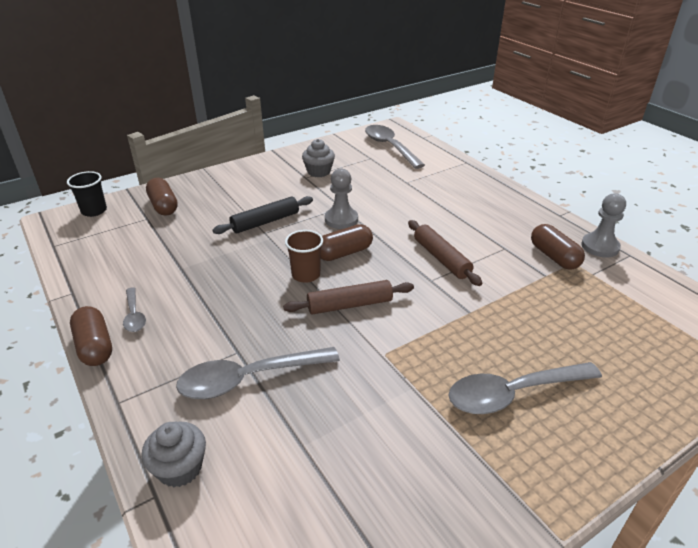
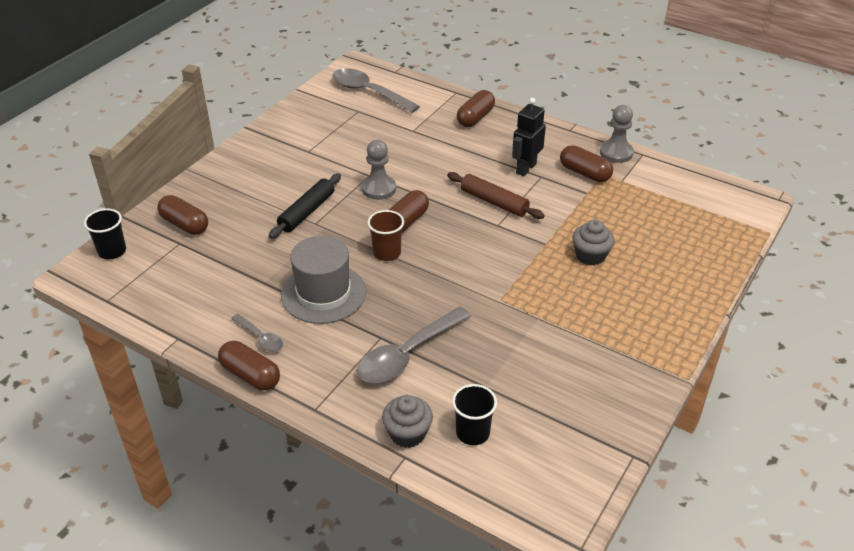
camera: 25 degrees left, 5 degrees up
brown rolling pin [283,280,414,315] -> none
grey cupcake [302,139,335,177] -> grey cupcake moved to [572,220,614,266]
grey spoon [448,362,602,414] -> none
none -> grey hat [281,236,366,324]
none -> black cup [452,384,497,445]
none -> brown capsule [457,90,495,127]
none -> black robot [512,98,546,176]

